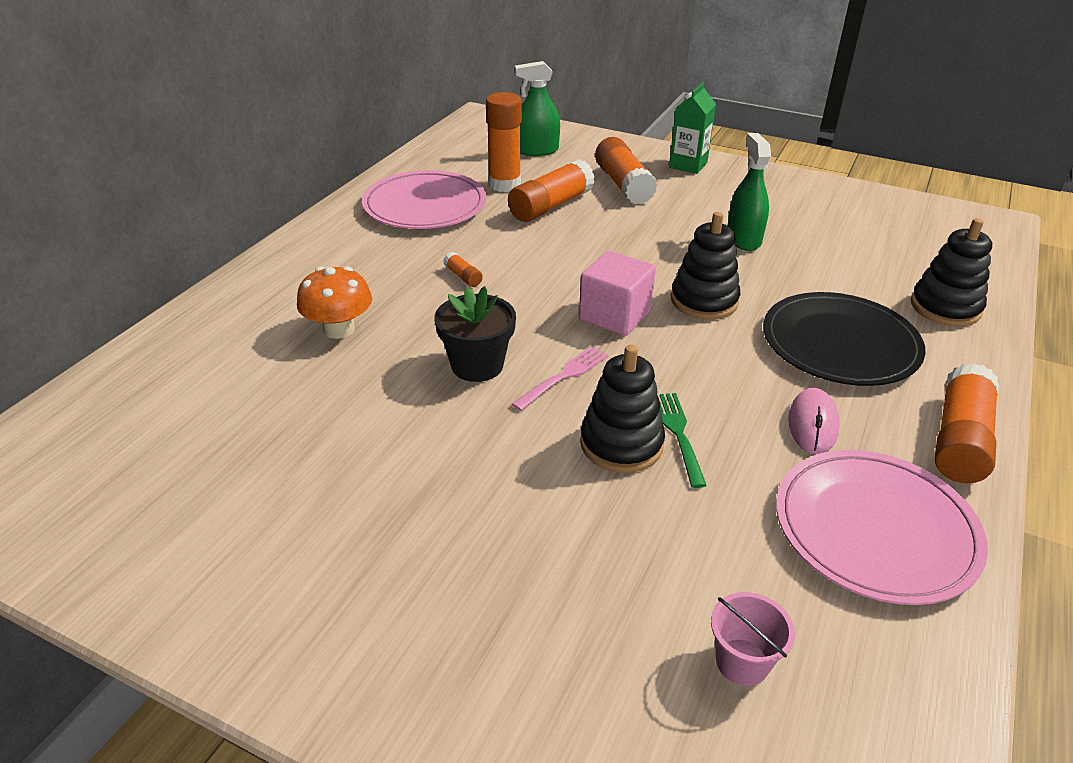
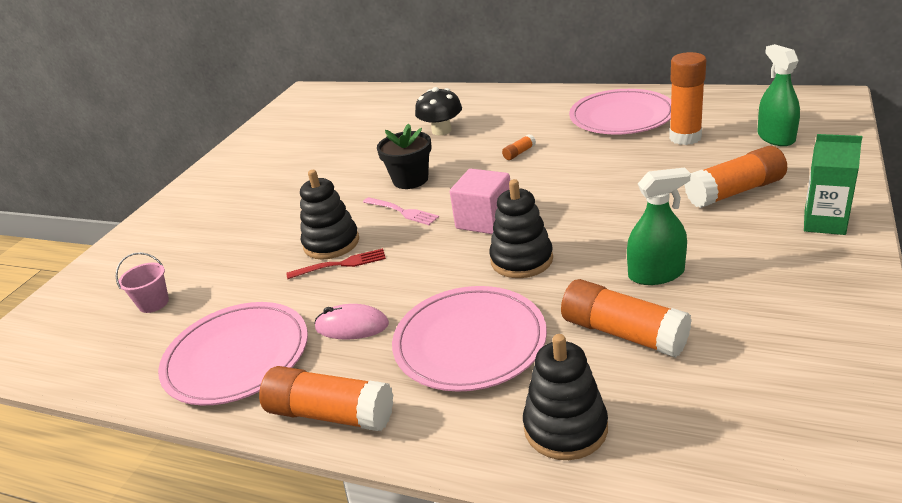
camera: 90 degrees right, 5 degrees down
orange mushroom [297,266,372,339] -> black mushroom [415,87,462,136]
orange glue stick [508,159,595,222] -> orange glue stick moved to [561,279,692,358]
green fork [659,393,707,488] -> red fork [286,248,386,279]
black plate [763,292,925,386] -> pink plate [392,286,547,392]

